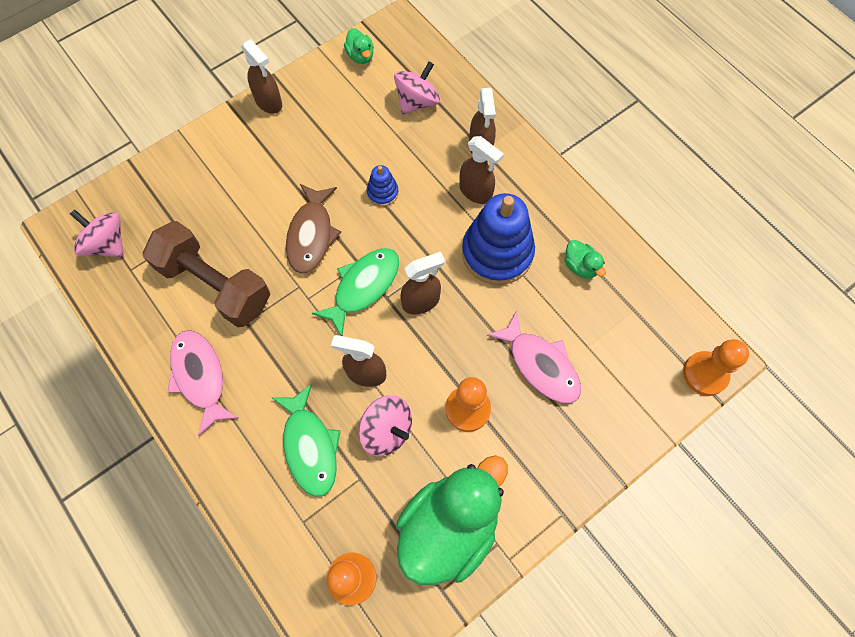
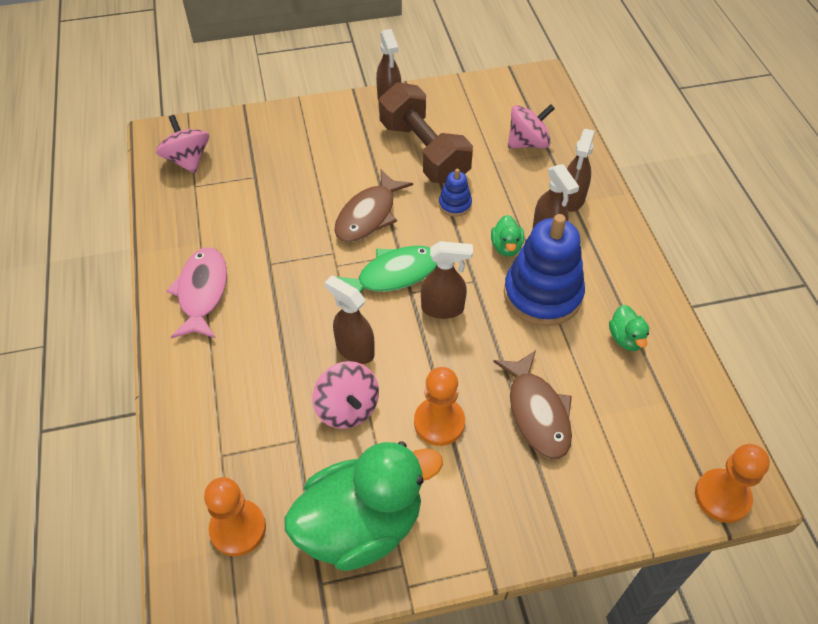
camera: 25 degrees right, 15 degrees down
brown dumbbell [143,221,270,327] -> brown dumbbell moved to [379,82,473,183]
green fish [272,384,341,497] -> none
green duck [344,28,374,64] -> green duck moved to [491,215,524,257]
pink fish [487,310,581,404] -> brown fish [493,350,572,459]

